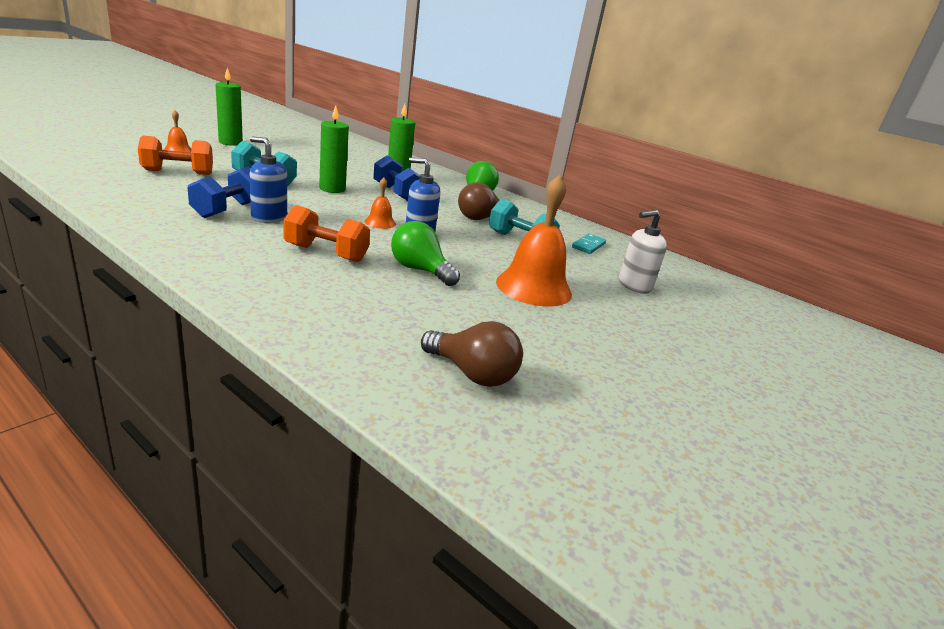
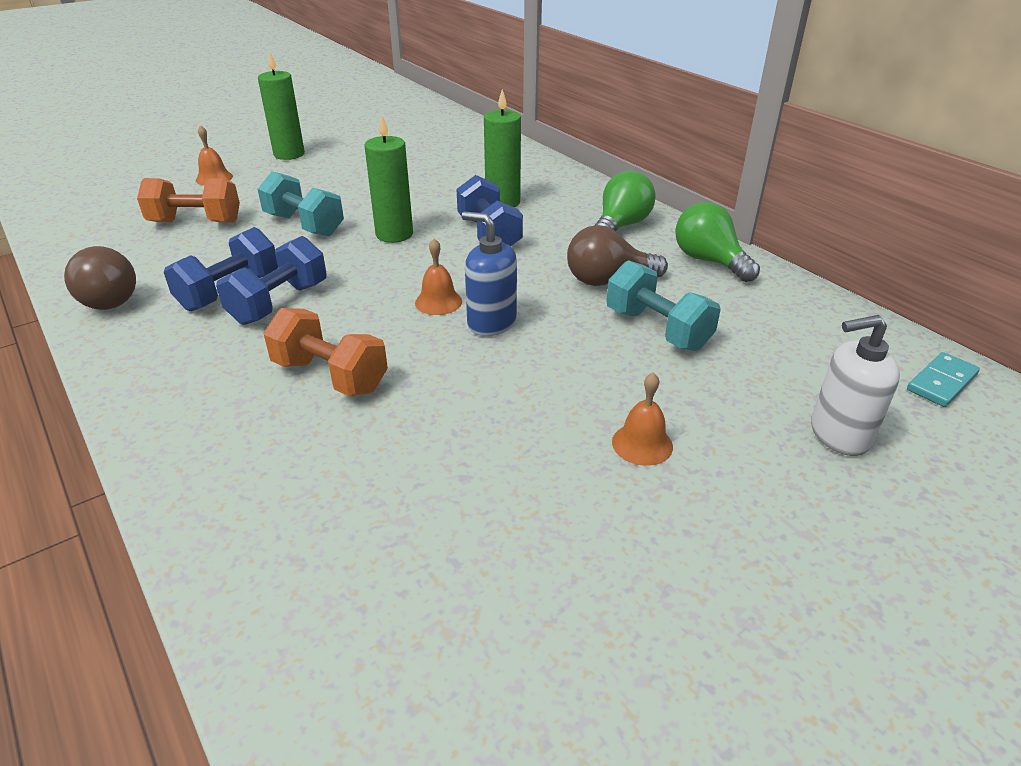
camera: 20 degrees right, 10 degrees up
blue soap dispenser [250,136,287,223] -> blue dumbbell [216,236,327,325]
green light bulb [391,221,460,286] -> green light bulb moved to [675,202,760,282]
brown light bulb [421,321,523,387] -> brown light bulb moved to [64,246,136,310]
orange bell [496,175,572,306] -> orange bell [612,372,673,466], size x0.47
turquoise domino [572,234,606,254] -> turquoise domino moved to [907,352,980,407]

